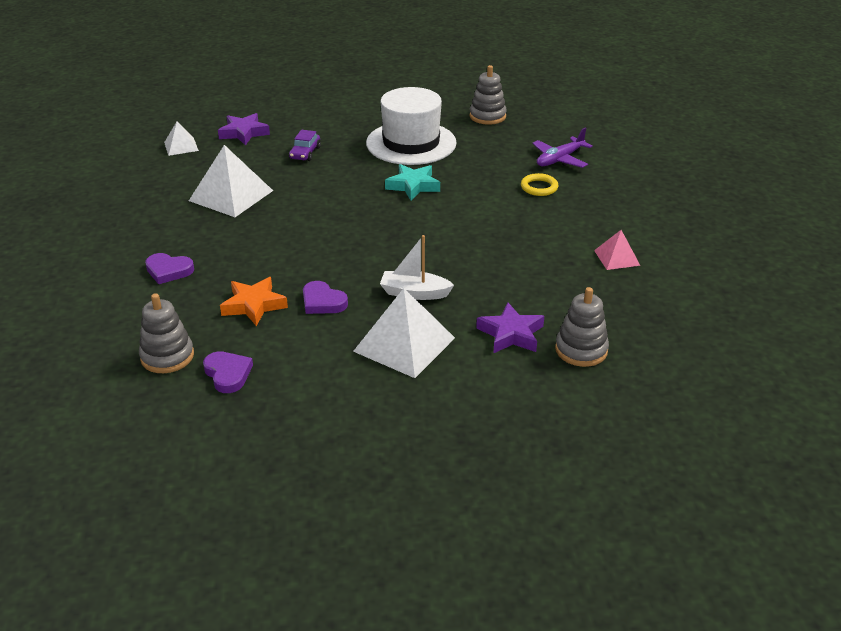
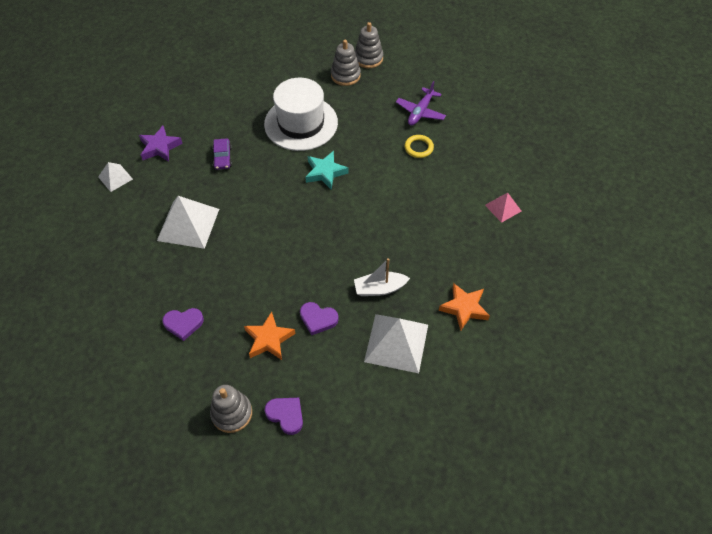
camera: 20 degrees left, 20 degrees up
purple star [476,303,544,353] -> orange star [439,283,490,331]
grey stacking toy [555,287,609,367] -> grey stacking toy moved to [355,22,383,68]

